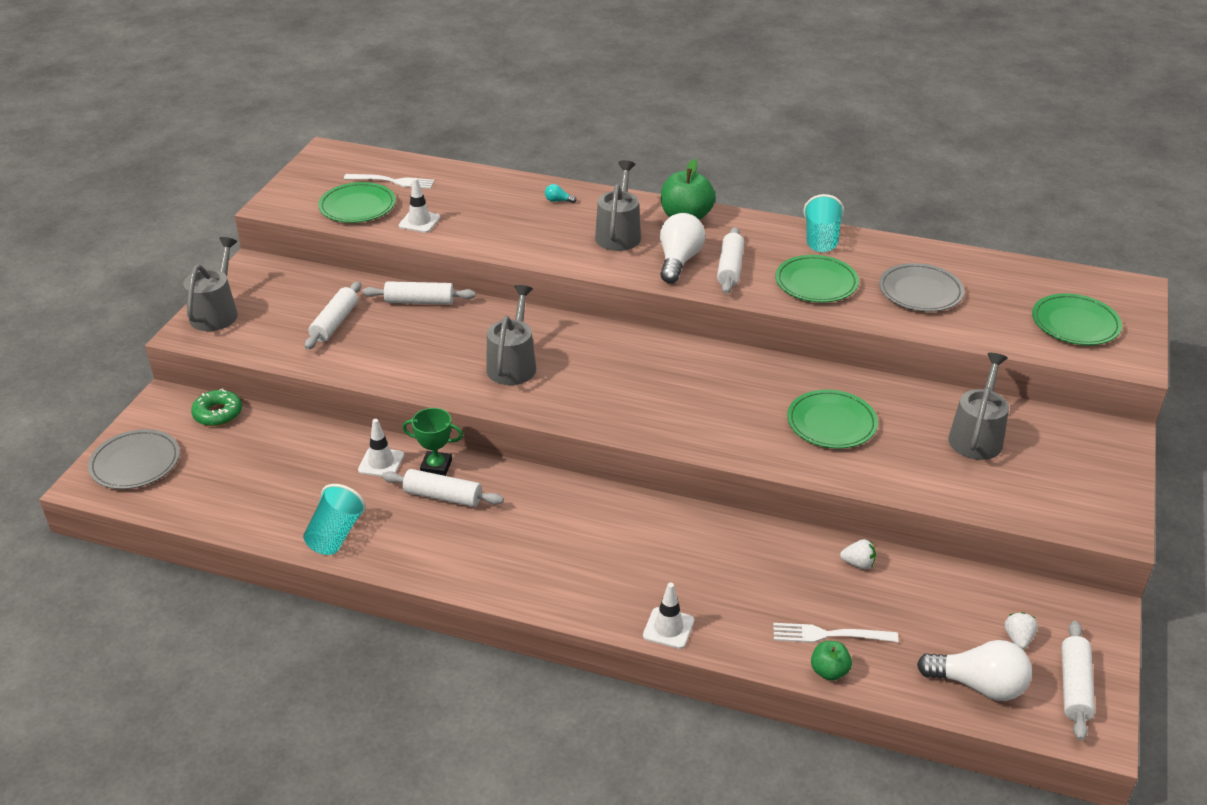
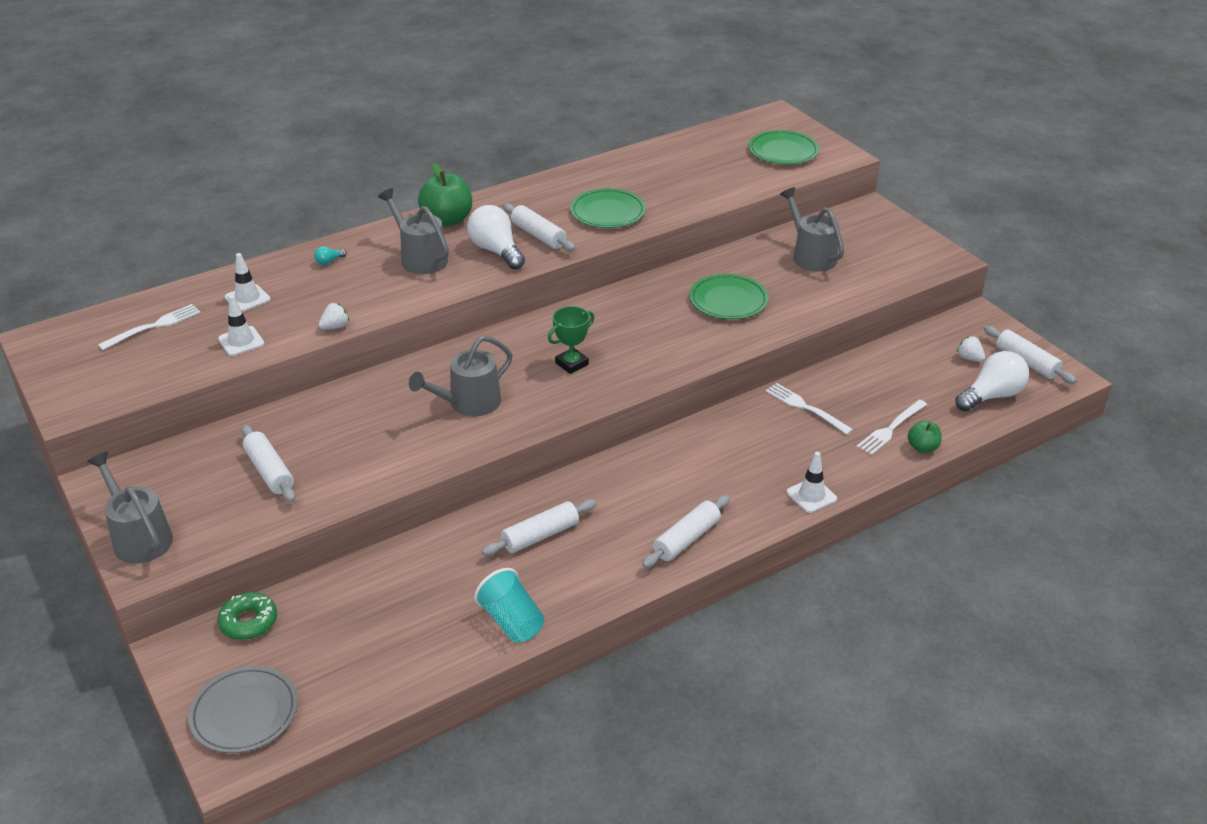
camera: 50 degrees left, 0 degrees up
green plate [318,182,396,223] -> none
white traffic cone [358,419,404,477] -> white traffic cone moved to [225,253,271,312]
white rolling pin [362,281,476,305] -> white rolling pin moved to [642,495,730,568]
green trophy [402,408,463,476] -> green trophy moved to [548,306,594,374]
grey watering can [486,285,536,385] -> grey watering can turned 90 degrees counterclockwise [409,336,513,416]
turquoise cup [803,194,844,252] -> none
white strawberry [840,539,876,569] -> white strawberry moved to [318,303,349,330]
grey plate [879,263,964,312] -> none
none -> white fork [765,383,853,435]

